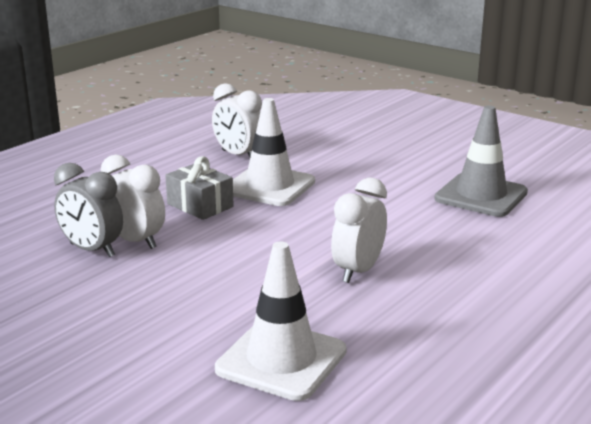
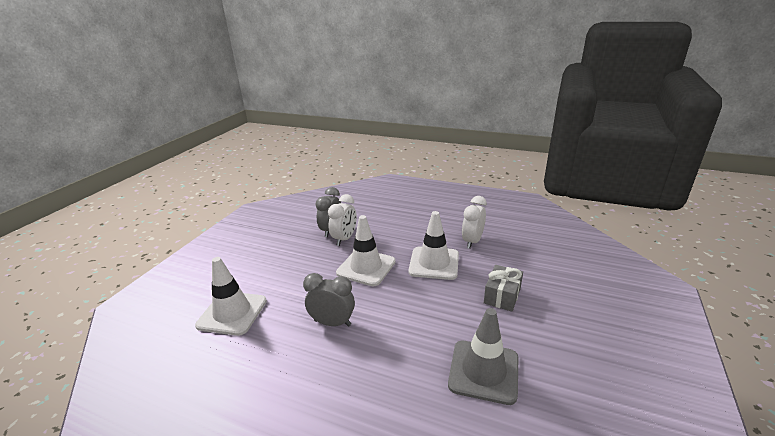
camera: 75 degrees right, 5 degrees up
grey gift [165,156,234,220] -> grey gift moved to [484,265,523,311]
white clock [331,178,387,283] -> grey clock [303,273,355,327]
none -> white traffic cone [336,215,396,286]

